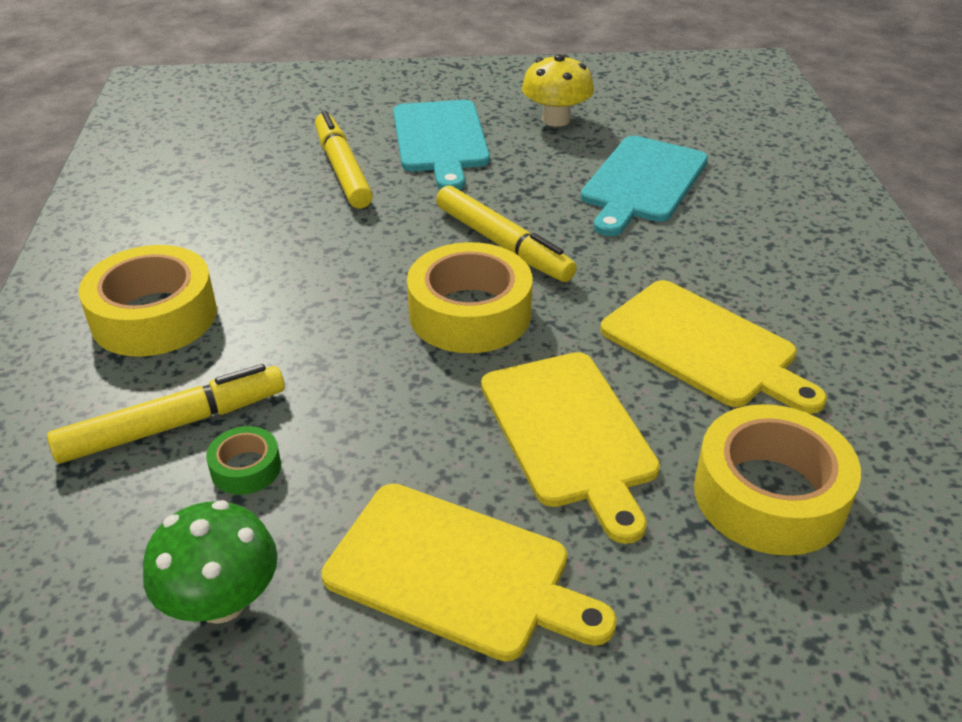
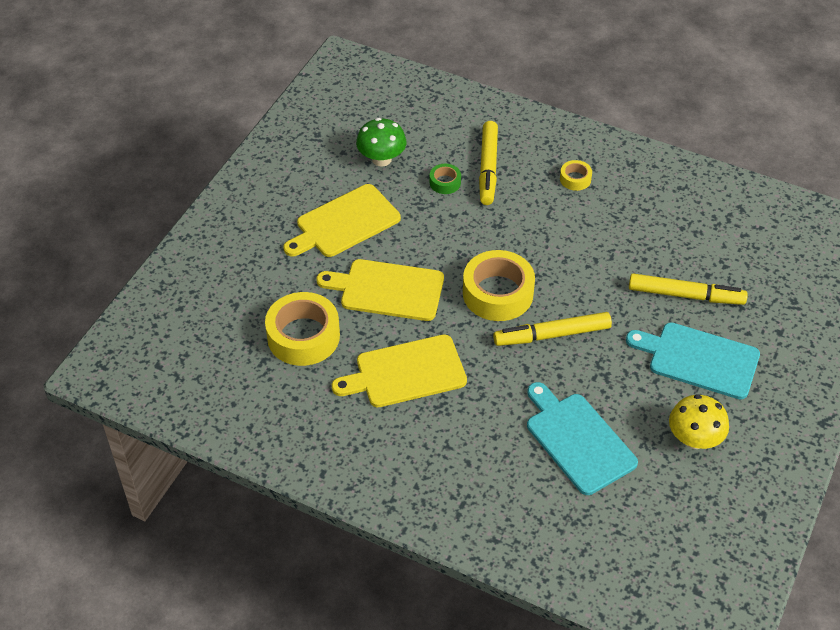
camera: 120 degrees right, 10 degrees up
yellow tape [79,245,217,357] -> yellow tape [560,160,592,191], size x0.48

